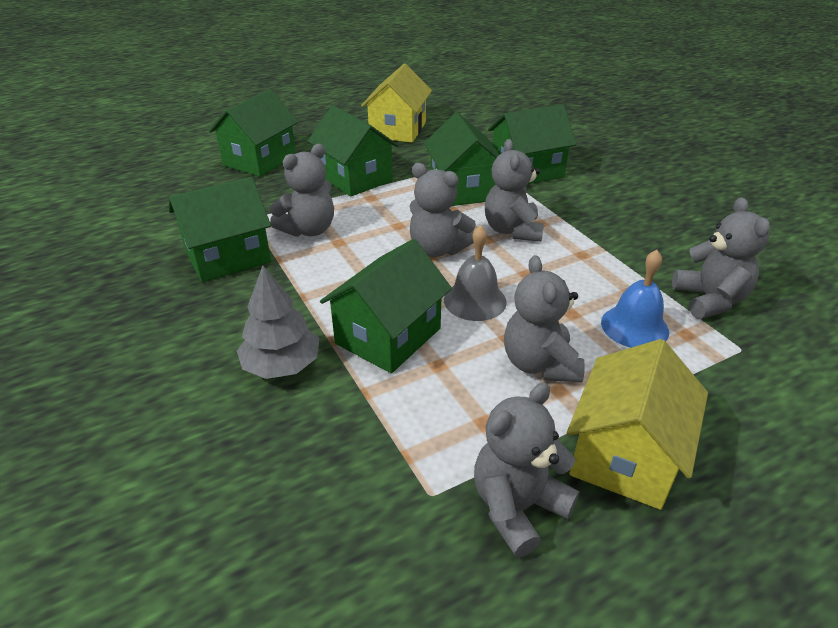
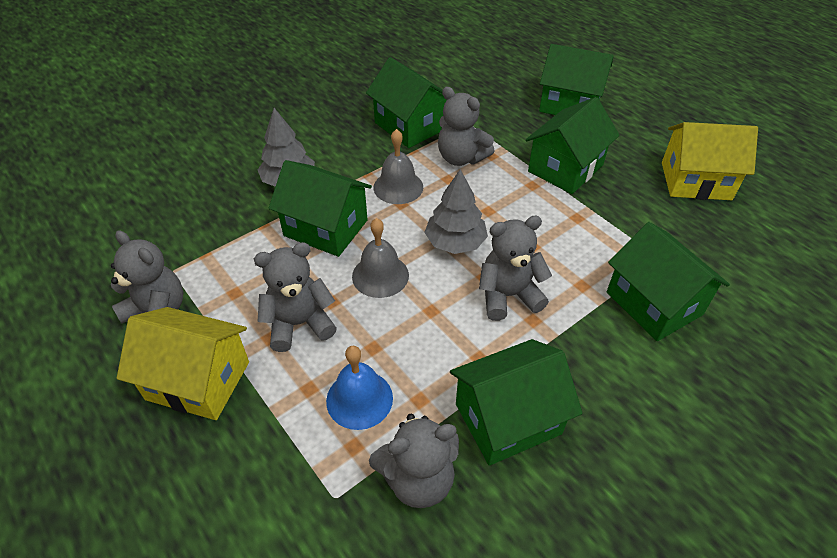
camera: 80 degrees right, 10 degrees up
grey teddy bear [409,163,476,257] -> grey tree [424,169,488,254]
green house [424,112,500,206] -> green house moved to [450,339,583,466]
none -> grey bell [374,129,423,204]

